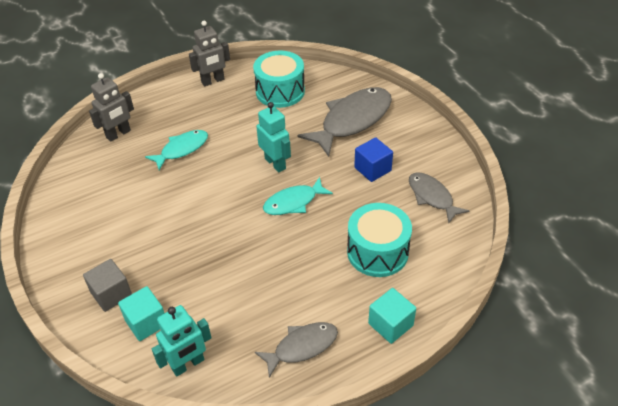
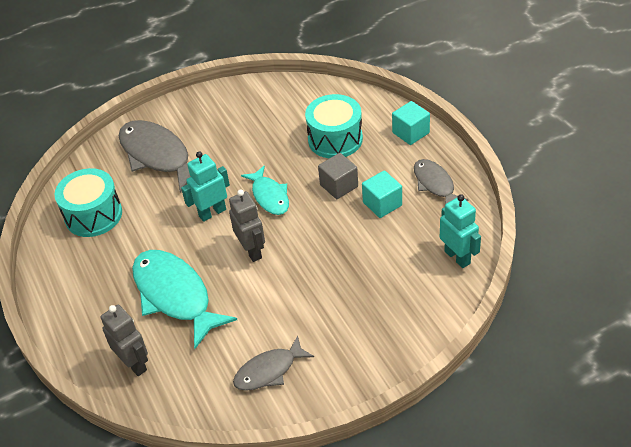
camera: 85 degrees left, 0 degrees up
grey cube [83,259,132,312] -> grey cube moved to [318,153,358,199]
turquoise cube [118,286,164,341] -> turquoise cube moved to [362,170,402,218]
turquoise fish [145,130,208,170] -> turquoise fish [132,250,237,349], size x1.73
grey robot [189,21,230,86] -> grey robot moved to [229,190,265,262]
blue cube [354,137,393,182] -> none
grey fish [409,172,469,223] -> grey fish moved to [233,335,314,391]

